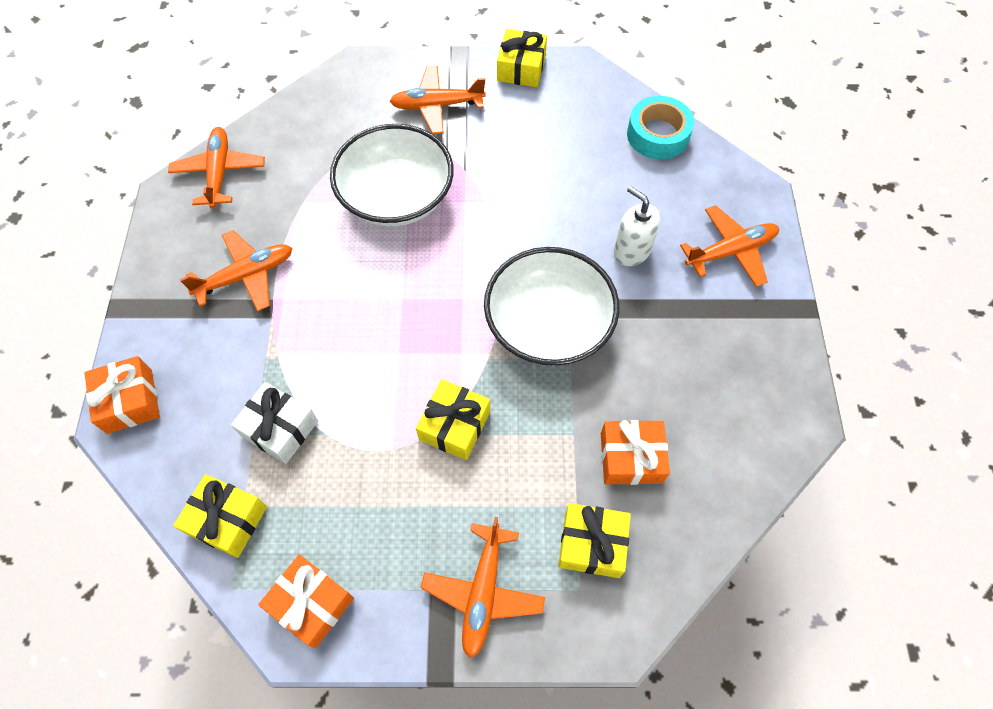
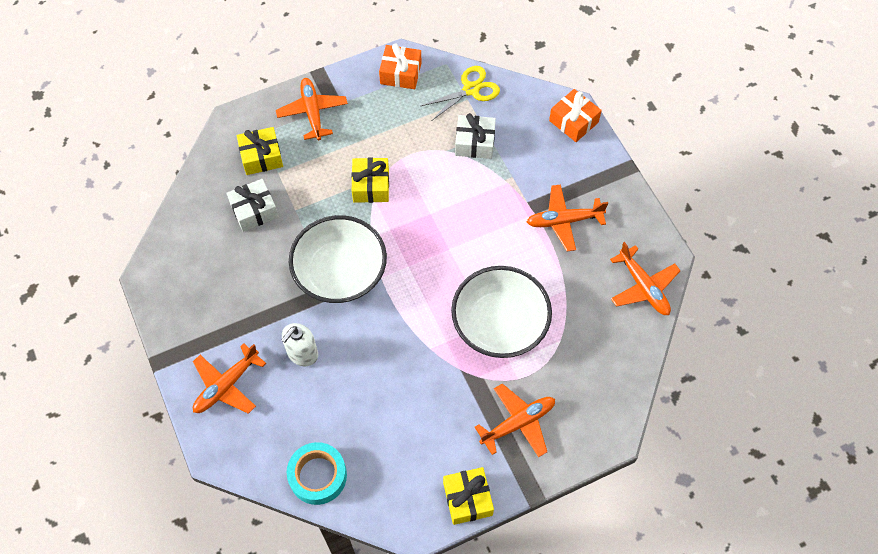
camera: 155 degrees right, 0 degrees up
yellow gift [173,474,267,558] -> yellow scissors [421,66,500,120]
orange plane [180,230,292,312] -> orange plane turned 45 degrees clockwise [527,184,608,251]
orange gift [601,420,670,485] -> white gift [226,179,279,232]
white soap dispenser [614,186,661,266] -> white soap dispenser turned 105 degrees clockwise [281,323,318,366]

